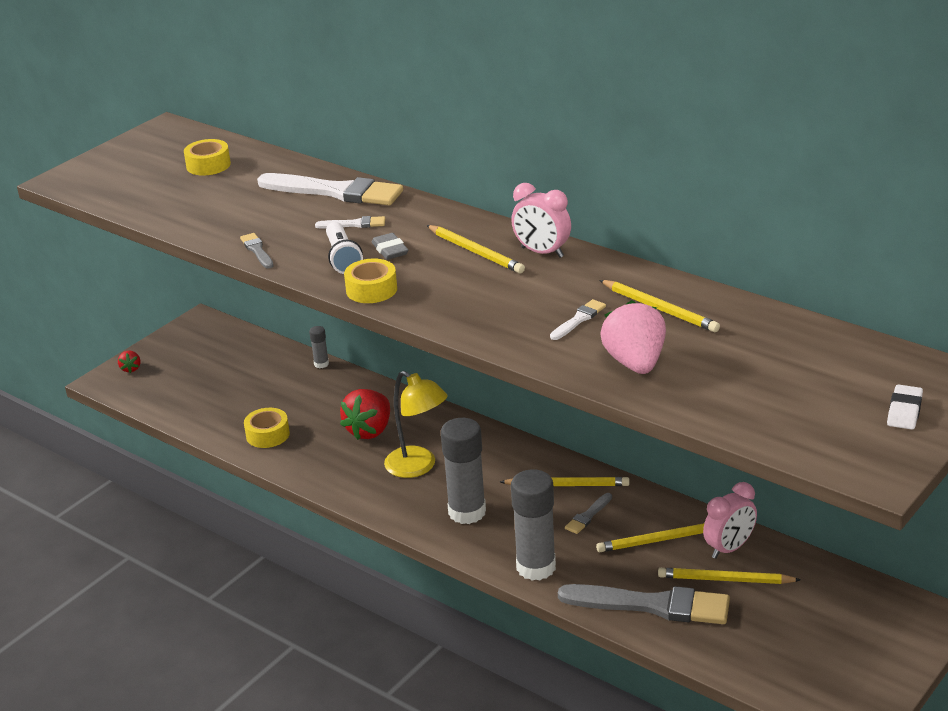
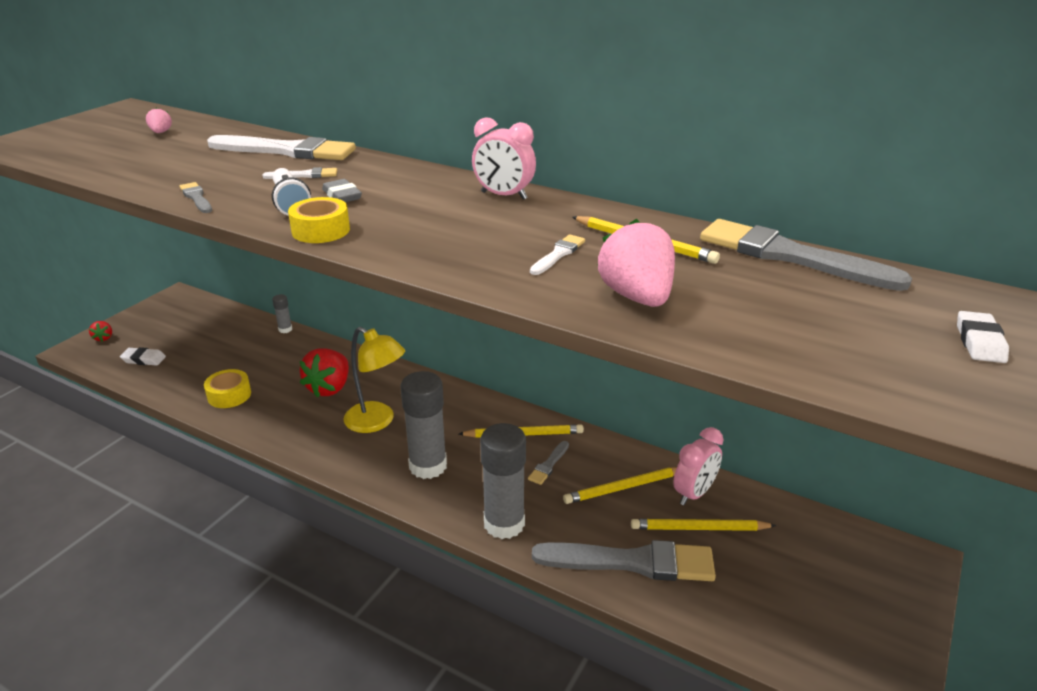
camera: 10 degrees left, 0 degrees up
yellow tape [184,139,231,176] -> pink strawberry [146,108,172,133]
yellow pencil [426,225,525,274] -> none
none -> white eraser [120,347,166,366]
none -> grey brush [700,219,912,291]

